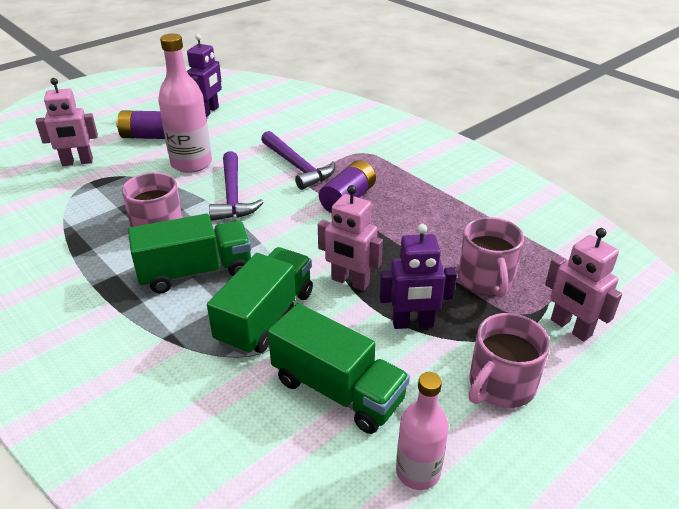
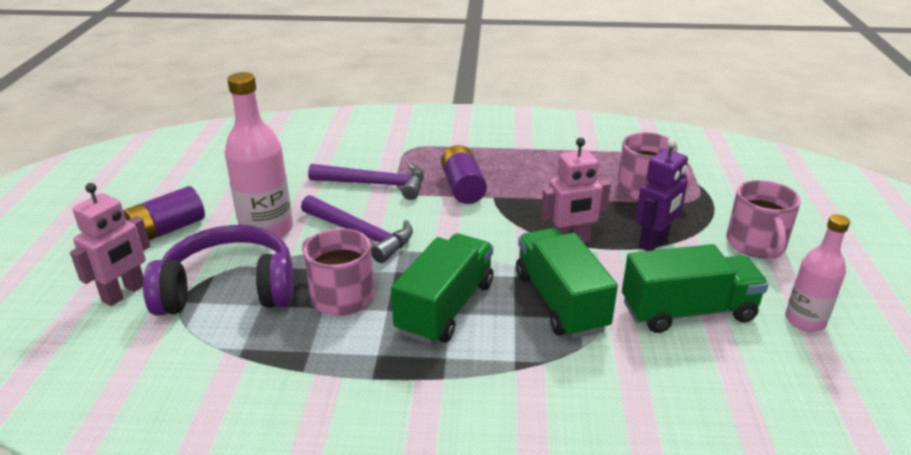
camera: 45 degrees left, 5 degrees down
purple robot [187,34,222,117] -> none
pink robot [545,228,622,341] -> none
none -> purple headphones [143,225,294,316]

